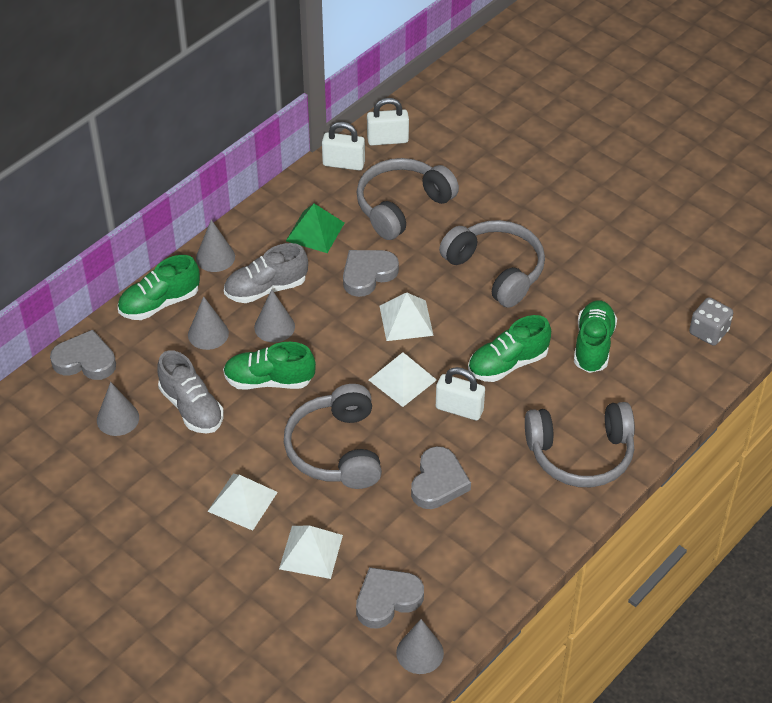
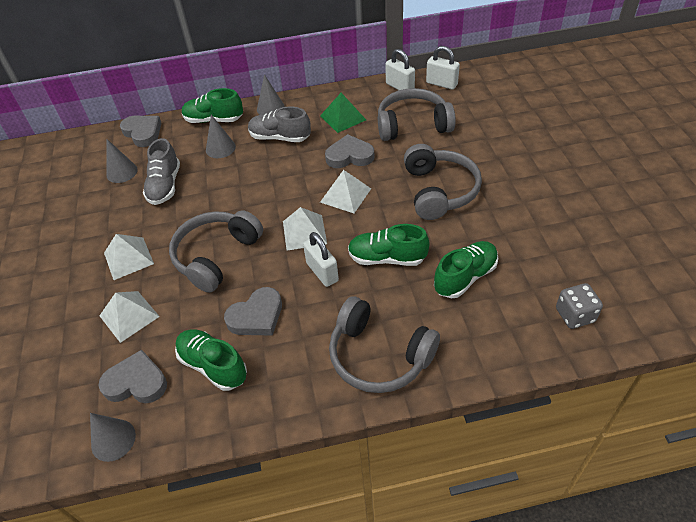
camera: 40 degrees right, 0 degrees up
green shoe [223,342,316,390] -> green shoe moved to [175,329,247,391]
grey cone [254,289,295,343] -> none

